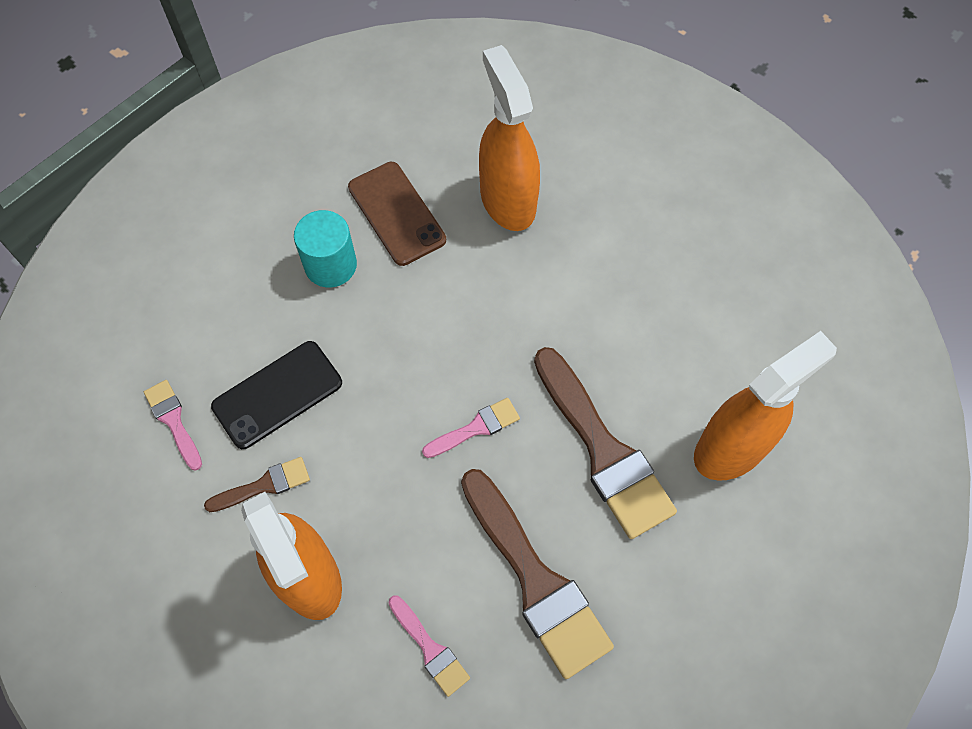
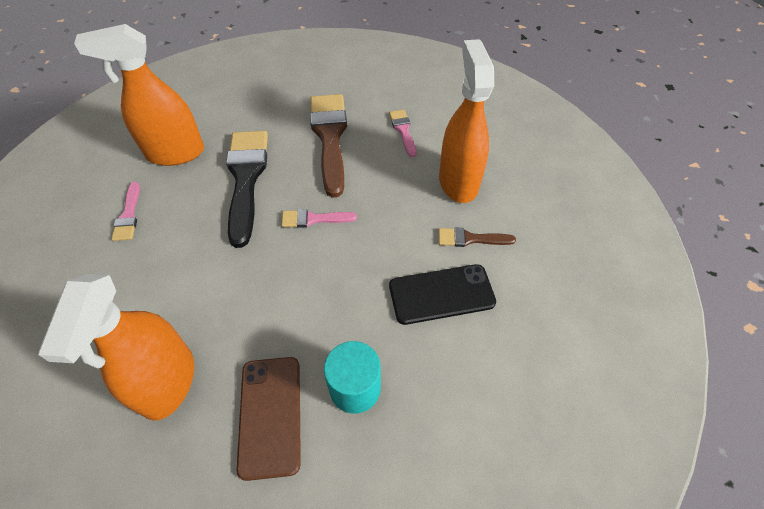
camera: 155 degrees left, 10 degrees down
pink brush [144,380,202,471] -> pink brush moved to [111,182,140,241]
brown brush [534,347,677,539] -> black brush [226,131,268,248]

